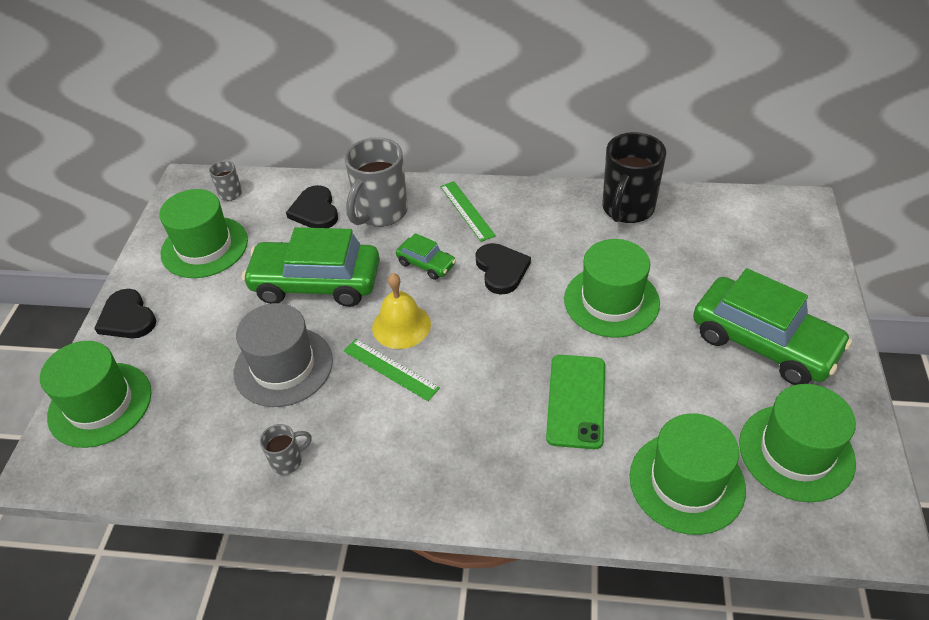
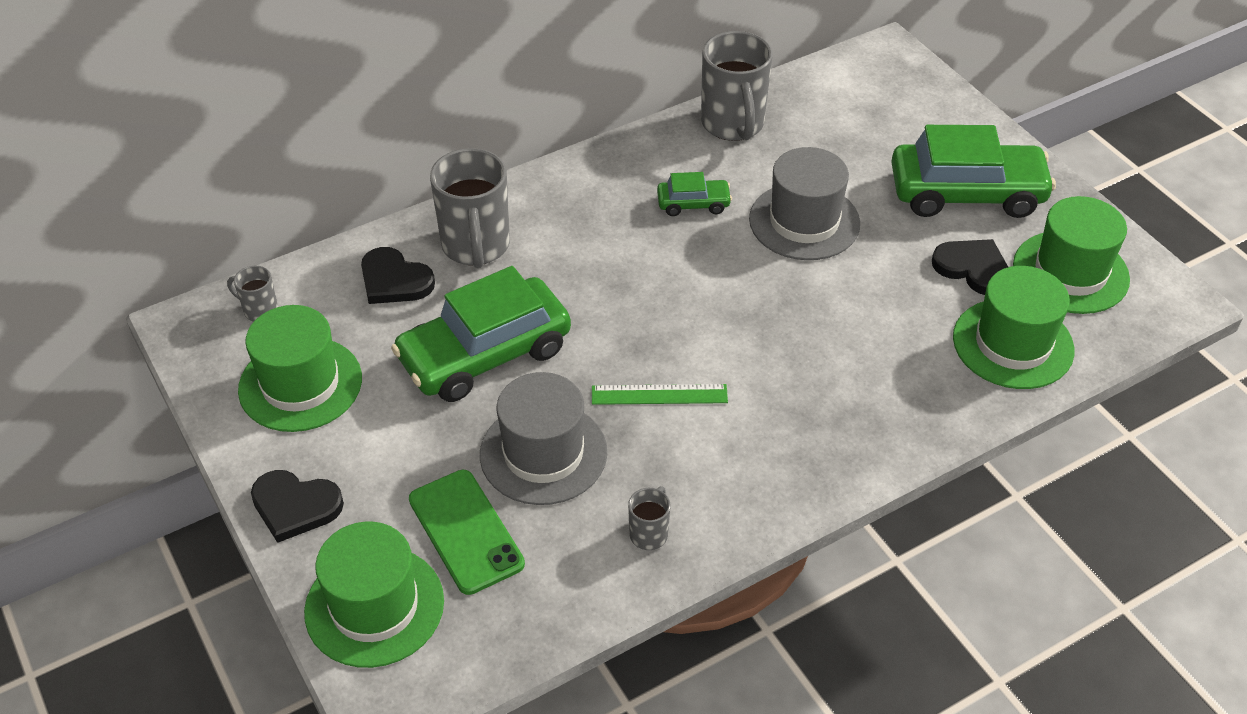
camera: 40 degrees left, 0 degrees up
yellow bell [372,273,431,349] -> none
green car [396,233,456,280] -> green car moved to [657,172,732,216]
green ruler [440,181,496,242] -> none
black heart [475,243,531,295] -> black heart moved to [932,239,1008,295]
green phone [546,355,605,449] -> green phone moved to [409,470,525,595]
green hat [564,239,660,338] -> grey hat [749,147,860,260]
black mug [602,132,666,223] -> grey mug [701,31,773,141]

